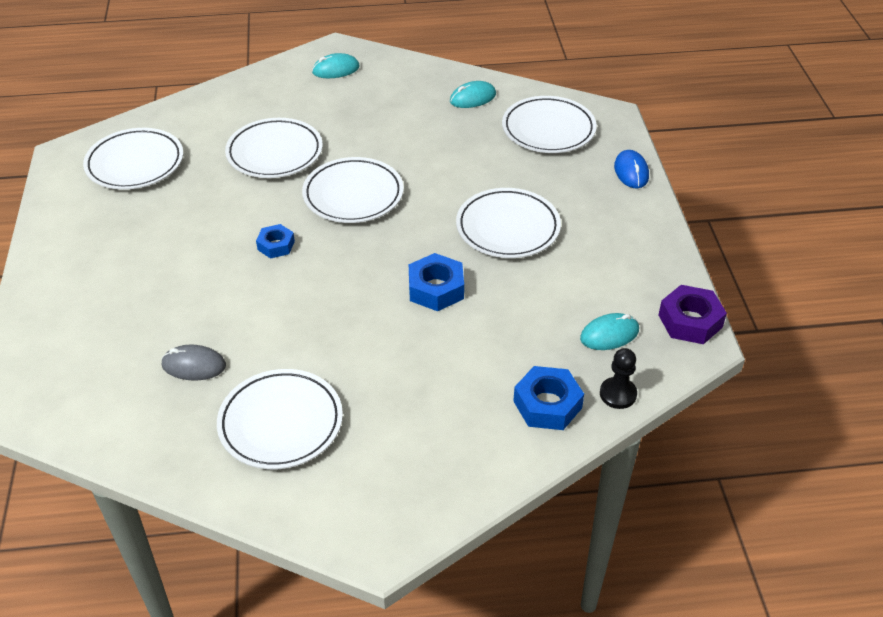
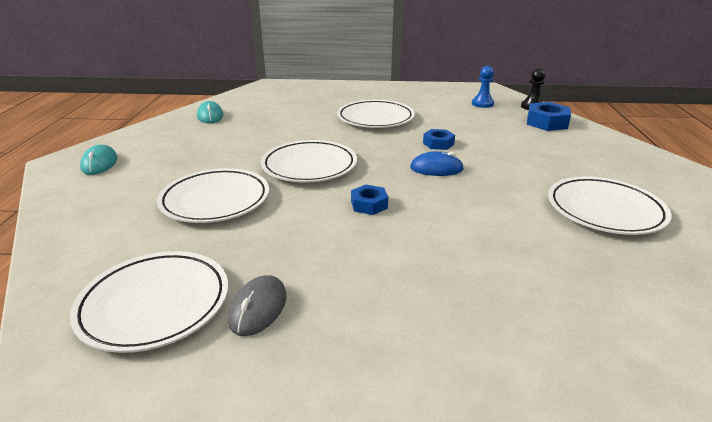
camera: 80 degrees left, 15 degrees down
grey mouse [161,345,226,381] -> grey mouse moved to [228,275,286,336]
blue nut [409,253,464,311] -> blue nut [423,129,455,150], size x0.64
white plate [502,96,597,153] -> none
turquoise mouse [580,313,639,350] -> blue pawn [472,66,494,108]
blue mouse [614,150,649,188] -> blue mouse moved to [410,151,464,176]
purple nut [658,285,727,344] -> none

